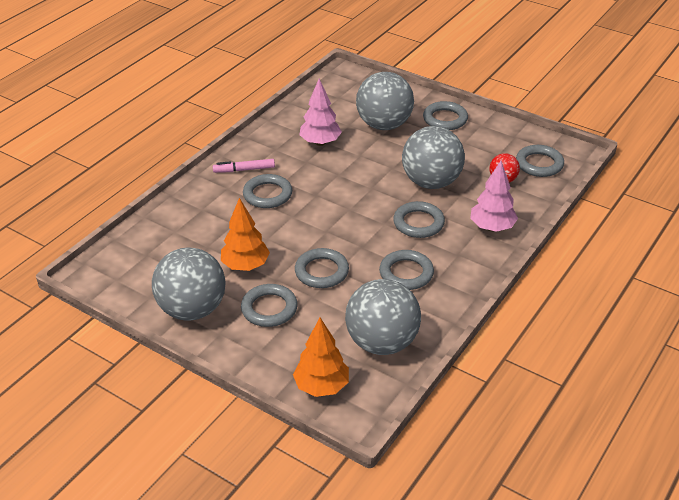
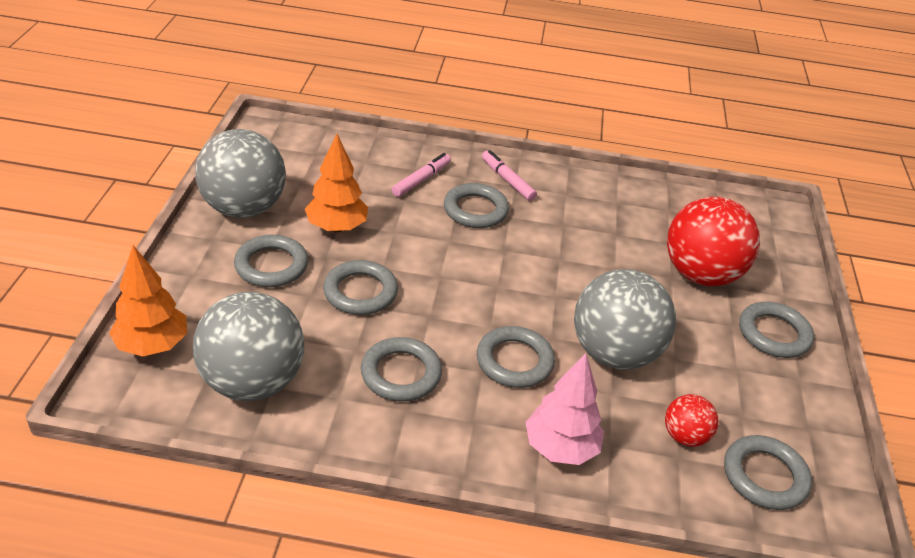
camera: 60 degrees right, 0 degrees up
pink tree [299,79,342,146] -> none
grey ball [356,72,414,130] -> red ball [667,196,760,286]
none -> pink marker [392,153,451,197]

